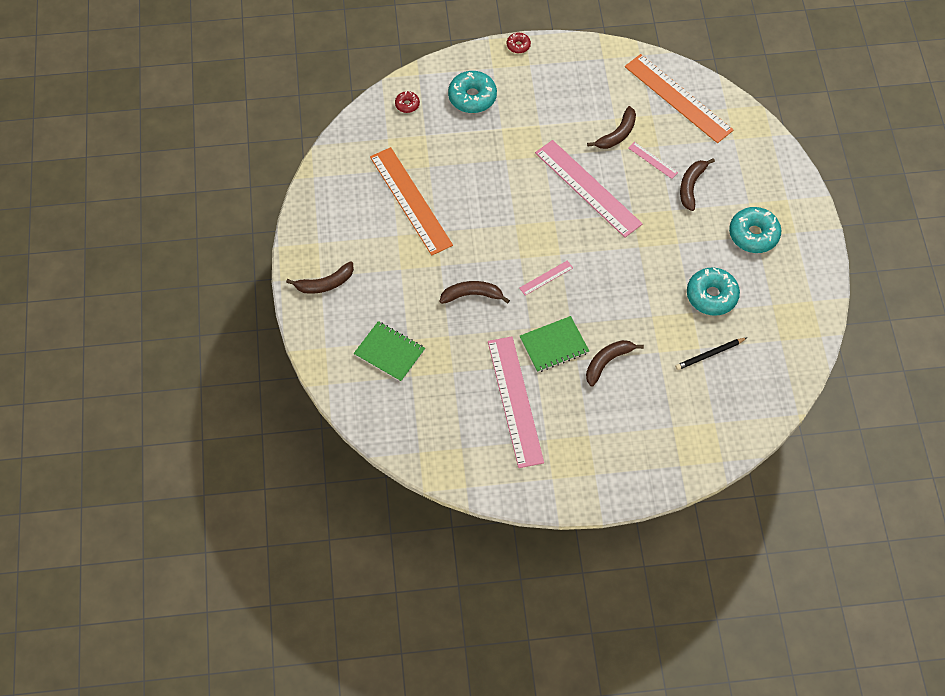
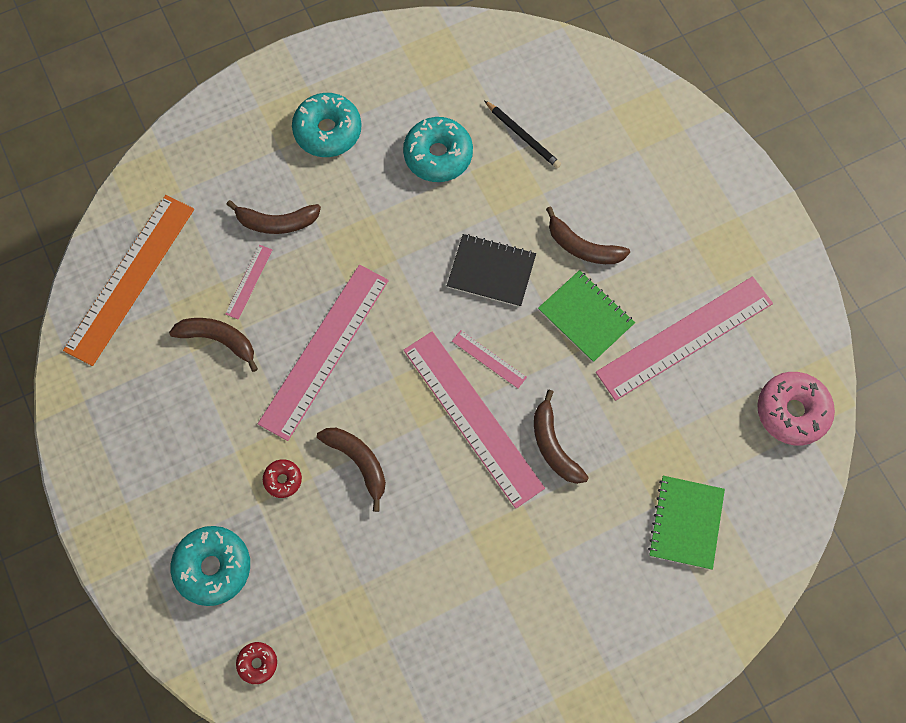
camera: 110 degrees left, 10 degrees up
brown banana [286,261,354,294] -> brown banana moved to [317,428,386,512]
orange ruler [370,147,453,256] -> none
red donut [507,33,531,53] -> red donut moved to [263,459,302,498]
none -> pink ruler [404,332,545,509]
none -> black notebook [447,234,536,307]
none -> pink donut [757,372,835,446]

